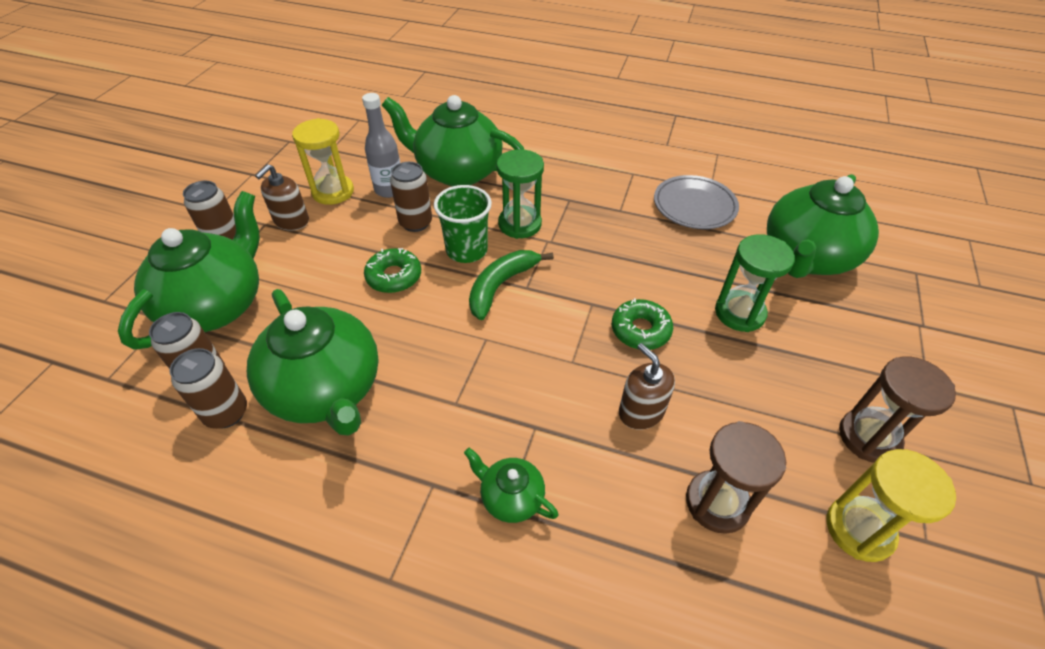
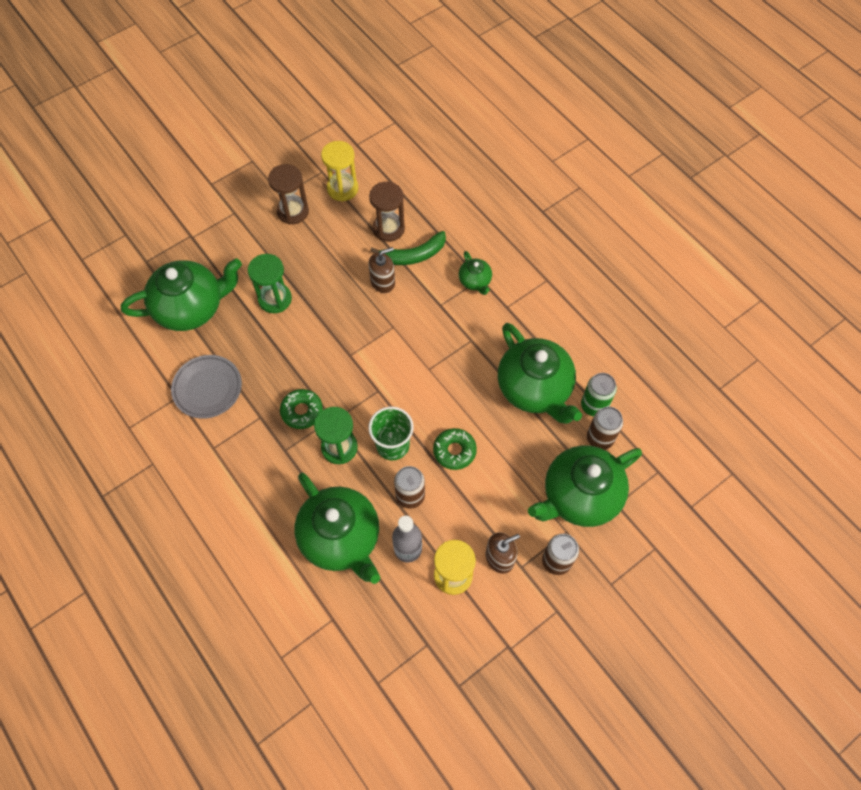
camera: 145 degrees left, 15 degrees up
brown can [170,348,247,429] -> green can [581,373,617,416]
green teapot [247,289,379,436] -> green teapot turned 150 degrees clockwise [498,323,582,424]
green banana [469,250,554,320] -> green banana moved to [370,231,446,265]
green donut [612,298,673,350] -> green donut moved to [280,389,323,429]
brown soap dispenser [619,343,675,430] -> brown soap dispenser turned 120 degrees counterclockwise [369,247,395,293]

